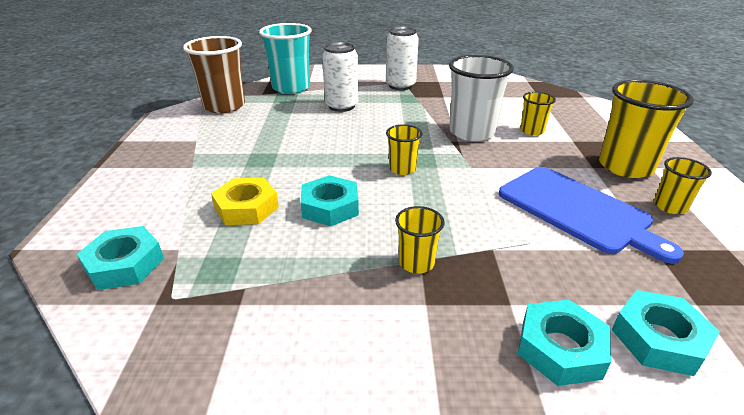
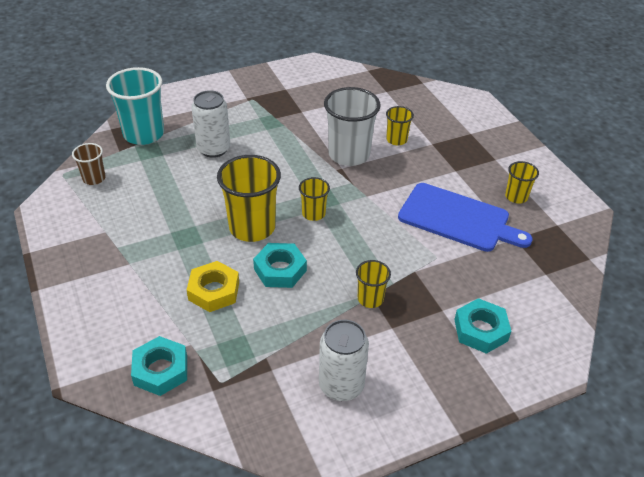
camera: 25 degrees left, 10 degrees up
brown cup [183,36,245,113] -> brown cup [72,143,106,185], size x0.52
white can [386,27,419,90] -> white can moved to [319,319,369,401]
yellow cup [599,80,694,178] -> yellow cup moved to [217,155,281,242]
turquoise nut [612,290,720,376] -> none

